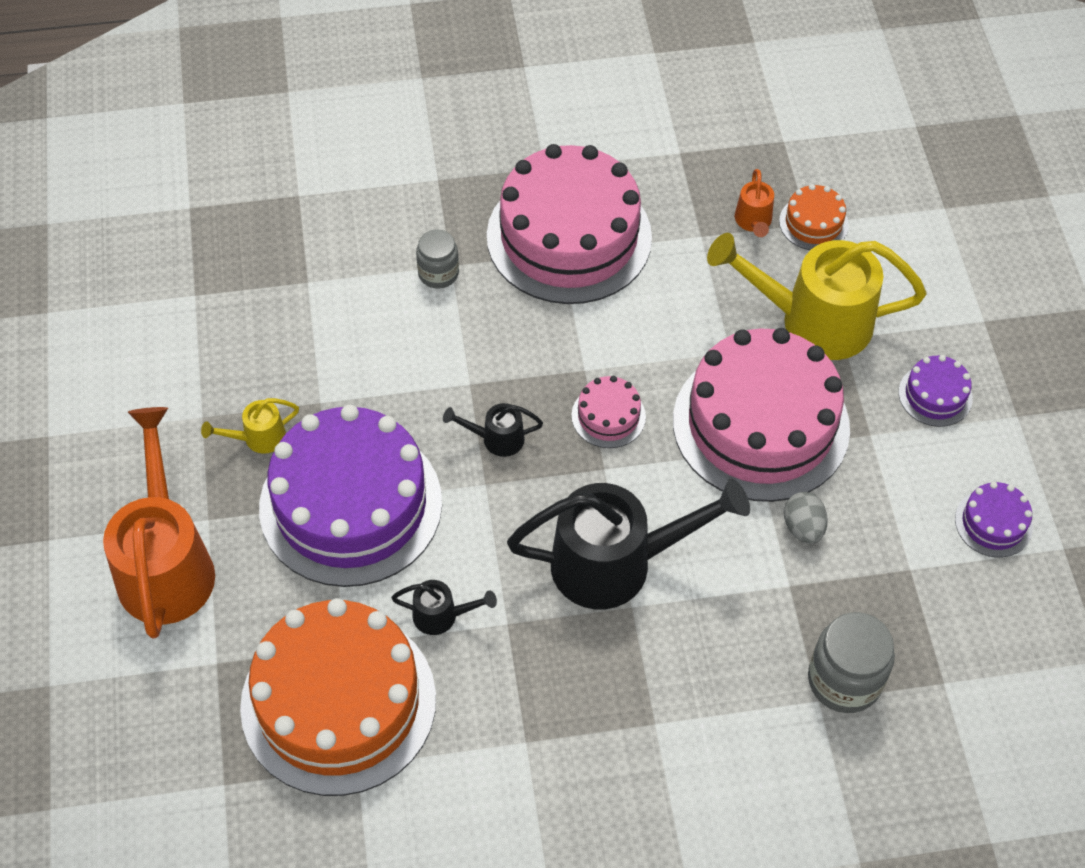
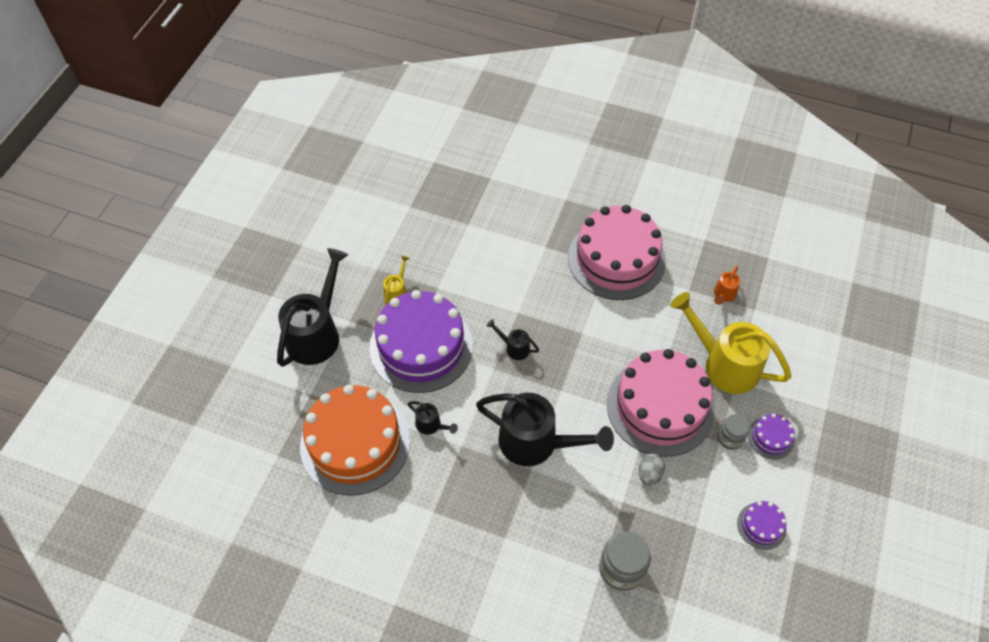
camera: 30 degrees right, 0 degrees up
orange watering can [103,407,215,638] -> black watering can [277,248,348,367]
yellow watering can [201,398,299,454] -> yellow watering can turned 105 degrees clockwise [383,255,409,305]
grey jar [416,230,459,288] -> grey jar moved to [718,414,749,450]
pink cake [572,376,646,448] -> none
orange cake [779,184,849,250] -> none

